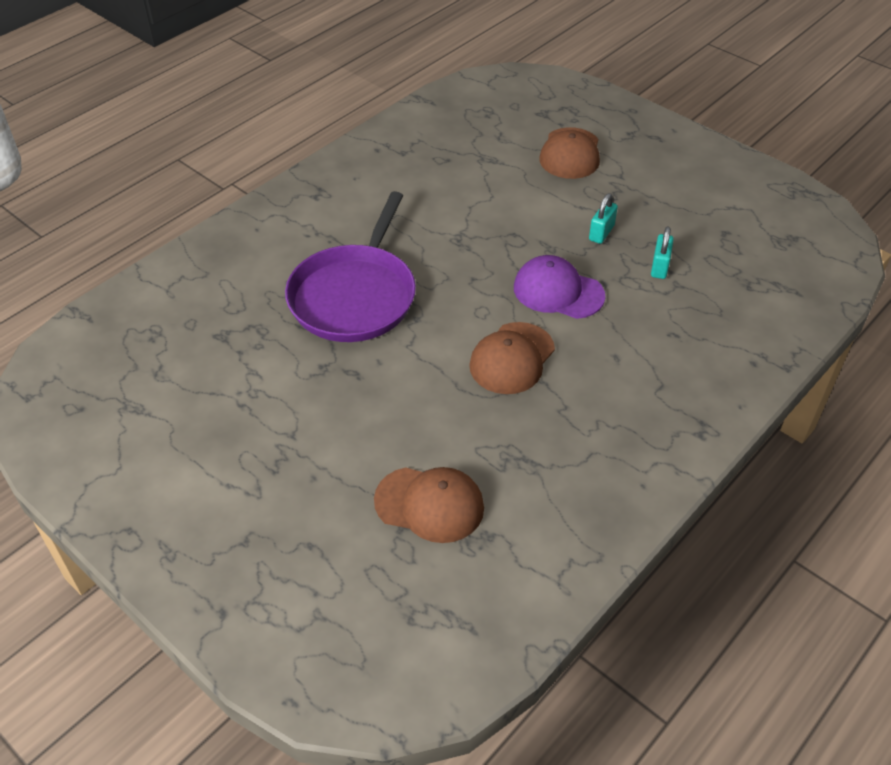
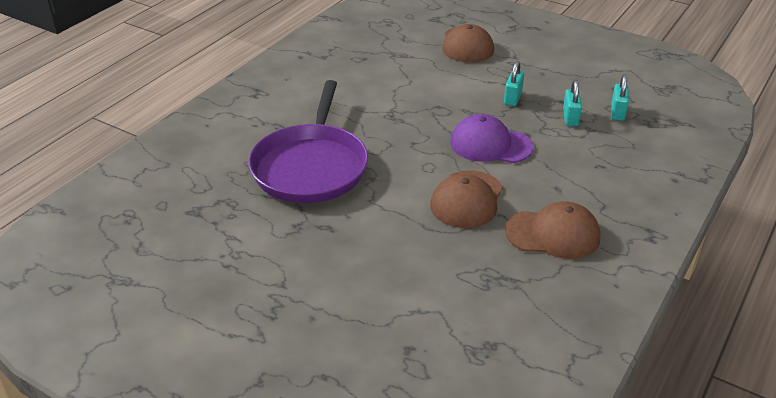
camera: 10 degrees left, 10 degrees down
brown cap [374,467,484,543] -> brown cap moved to [505,201,600,259]
none -> turquoise padlock [611,74,629,121]

